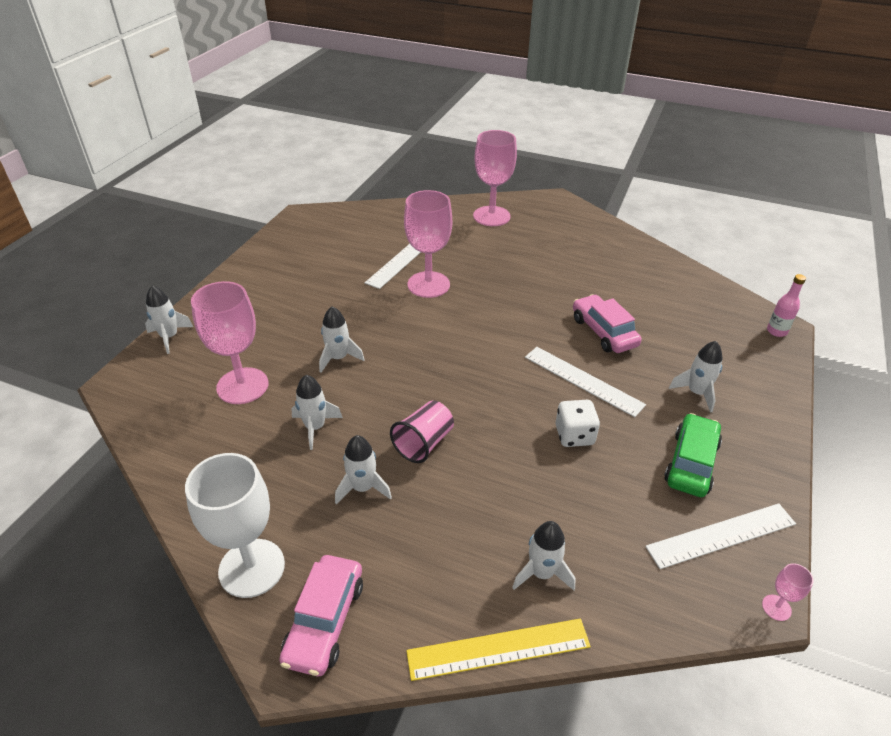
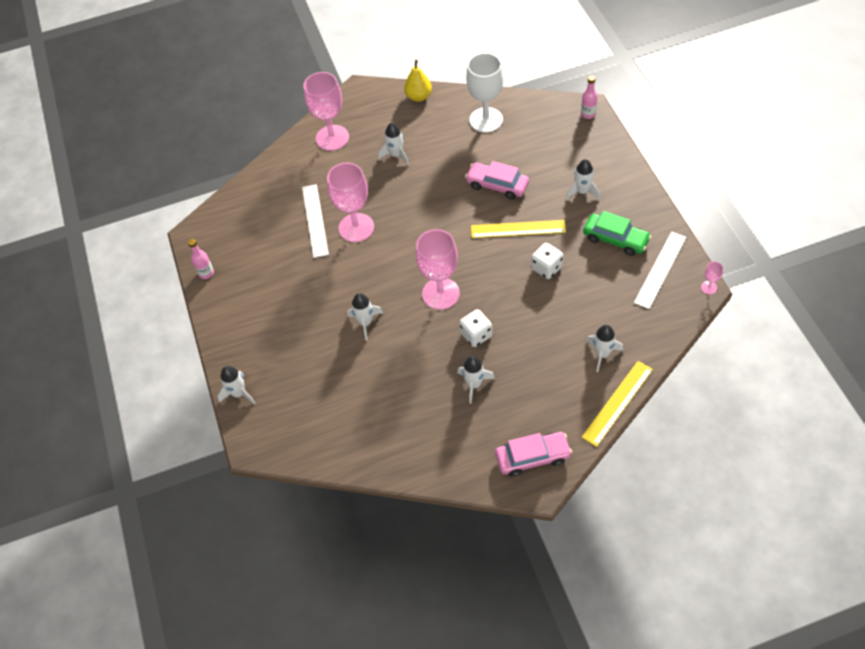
camera: 35 degrees left, 15 degrees up
white goblet [185,453,285,598] -> white goblet moved to [466,53,504,133]
pink goblet [191,281,268,404] -> pink goblet moved to [416,229,460,310]
pink car [279,555,363,676] -> pink car turned 75 degrees counterclockwise [495,432,572,477]
white rocket [291,375,343,450] -> white rocket moved to [378,123,409,165]
pink cup [390,401,454,463] -> white dice [459,309,492,347]
white ruler [525,347,646,417] -> yellow ruler [471,220,566,238]
green car [664,413,722,497] -> green car turned 135 degrees clockwise [583,211,651,256]
none -> pink bottle [188,239,214,279]
none -> yellow pear [404,60,432,102]

